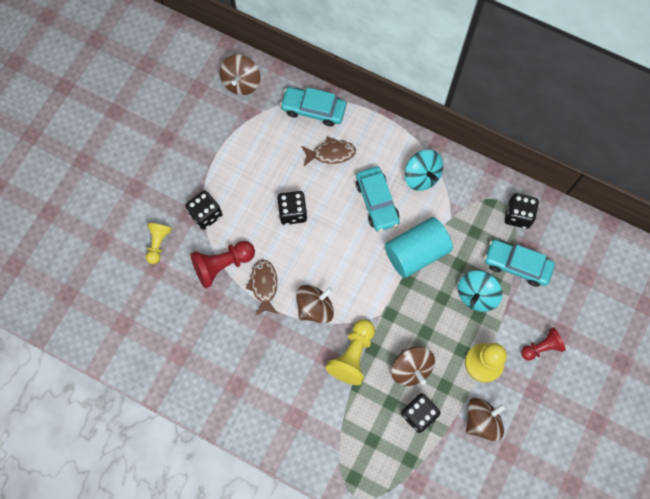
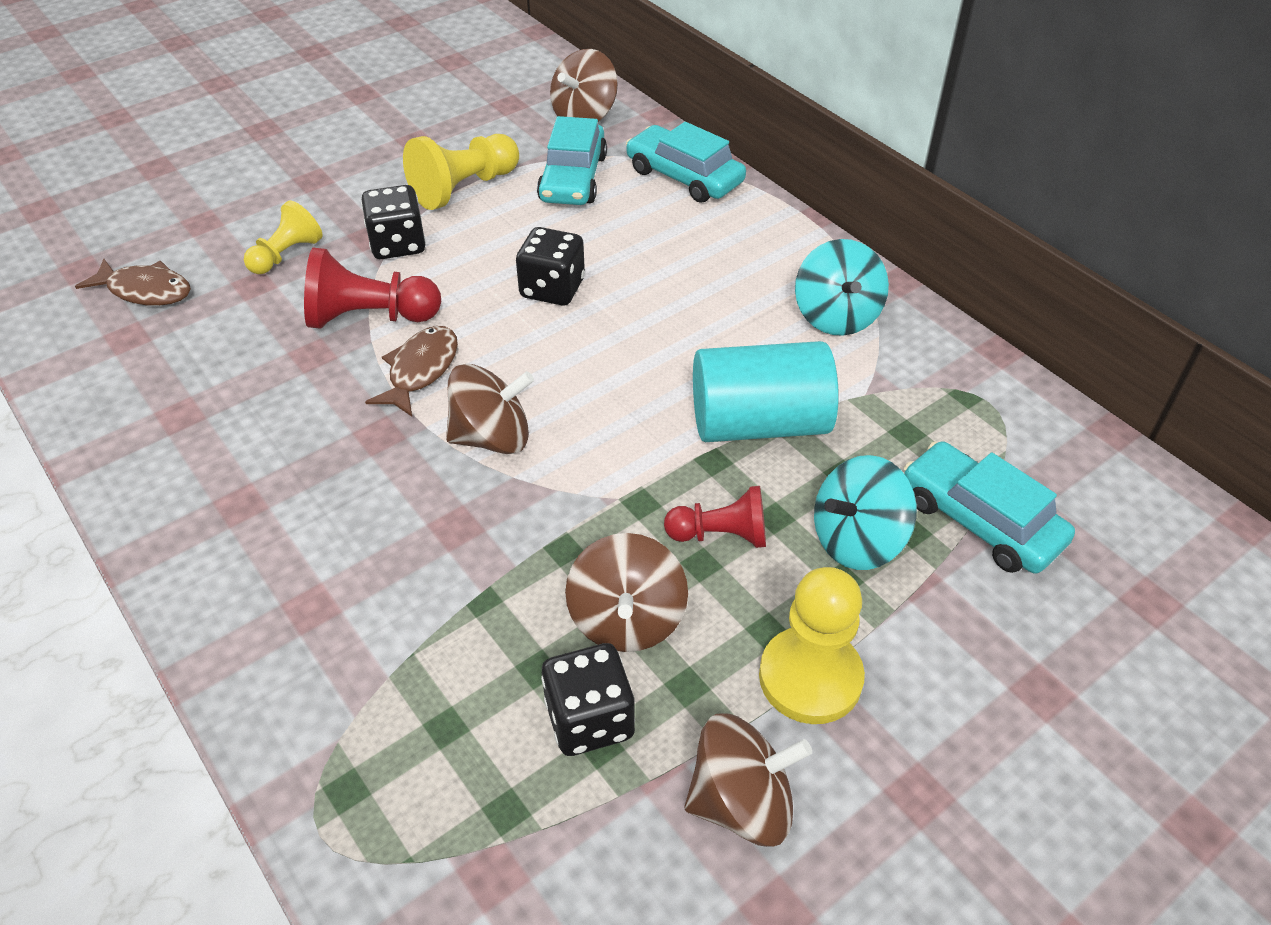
camera: 25 degrees right, 25 degrees down
brown fish [301,137,356,166] -> brown fish moved to [75,258,191,306]
yellow pawn [325,319,375,385] -> yellow pawn moved to [403,134,519,210]
turquoise car [356,166,400,232] -> turquoise car moved to [537,116,607,205]
black dice [504,193,539,229] -> none
red pawn [521,327,566,361] -> red pawn moved to [664,486,766,548]

